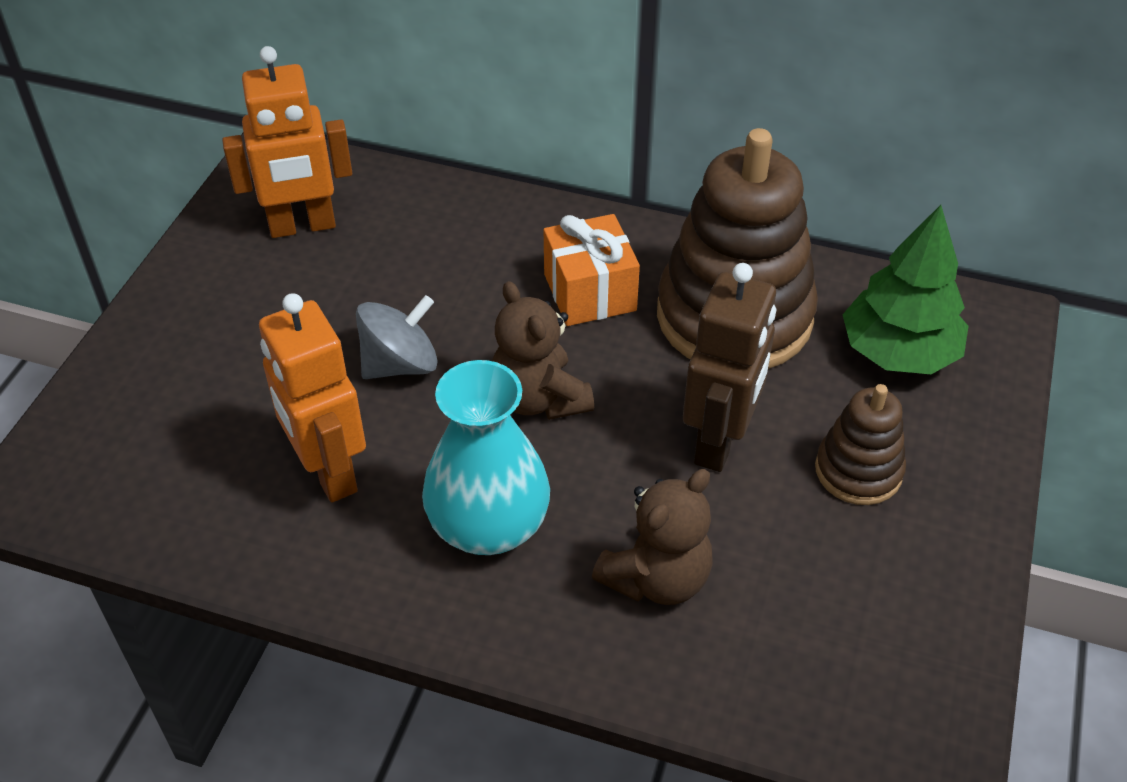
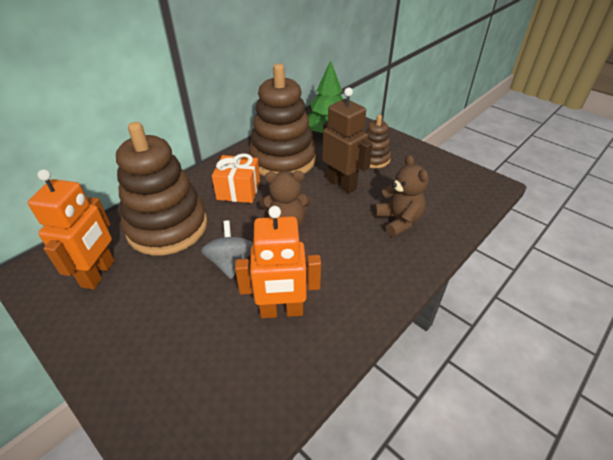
camera: 65 degrees left, 5 degrees down
turquoise vase [422,360,550,555] -> none
none -> brown stacking toy [116,122,208,256]

